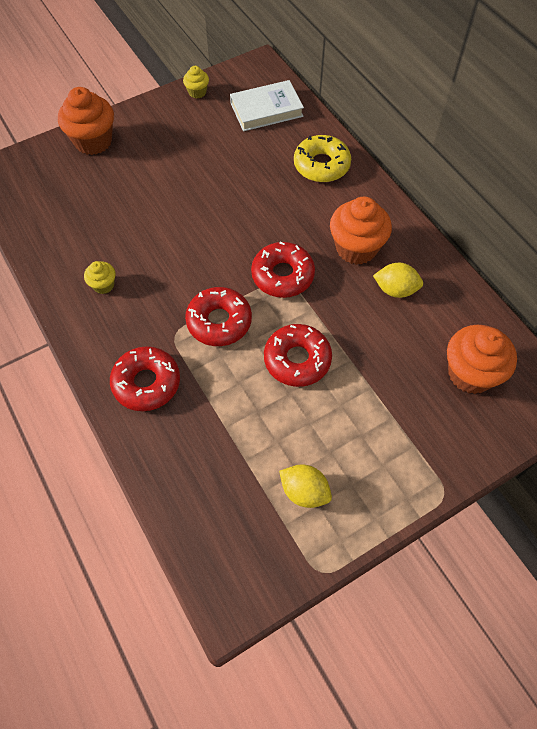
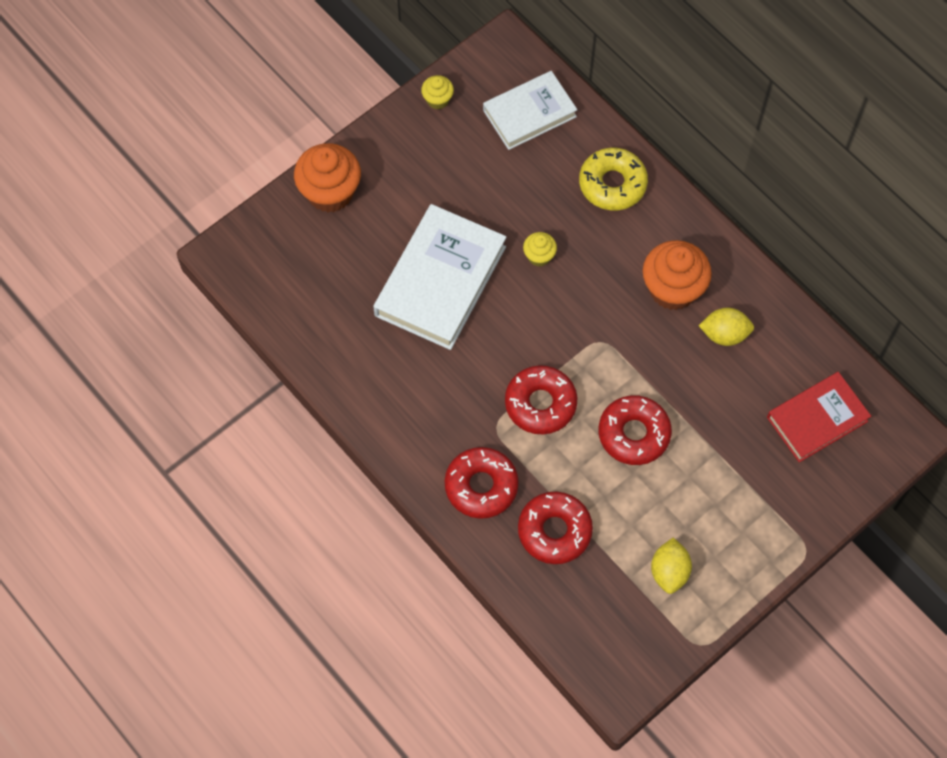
camera: 10 degrees left, 5 degrees up
yellow cupcake [84,261,116,294] -> yellow cupcake moved to [523,232,557,266]
red donut [251,241,315,298] -> red donut moved to [518,491,593,564]
yellow lemon [279,464,332,508] -> yellow lemon turned 75 degrees clockwise [651,537,692,594]
orange cupcake [447,325,517,394] -> red book [767,372,871,462]
none -> white book [373,204,506,350]

